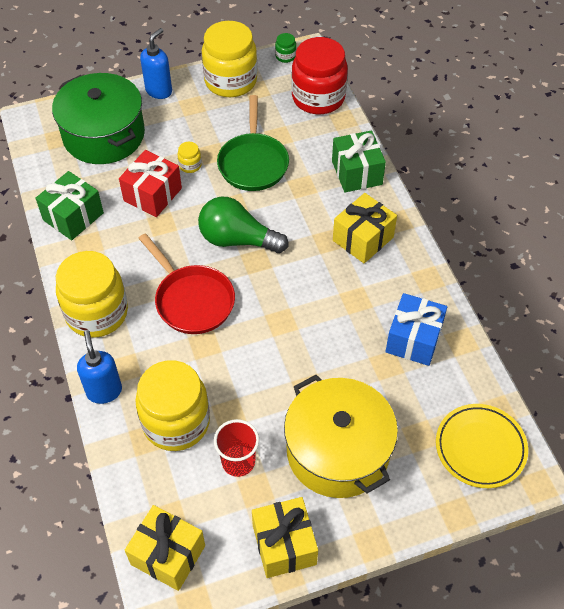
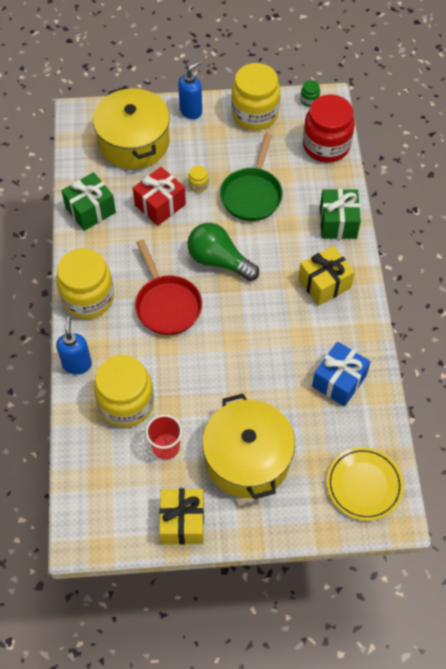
camera: 15 degrees right, 5 degrees up
green pot [52,73,145,164] -> yellow pot [93,87,170,169]
yellow gift [125,505,205,591] -> none

